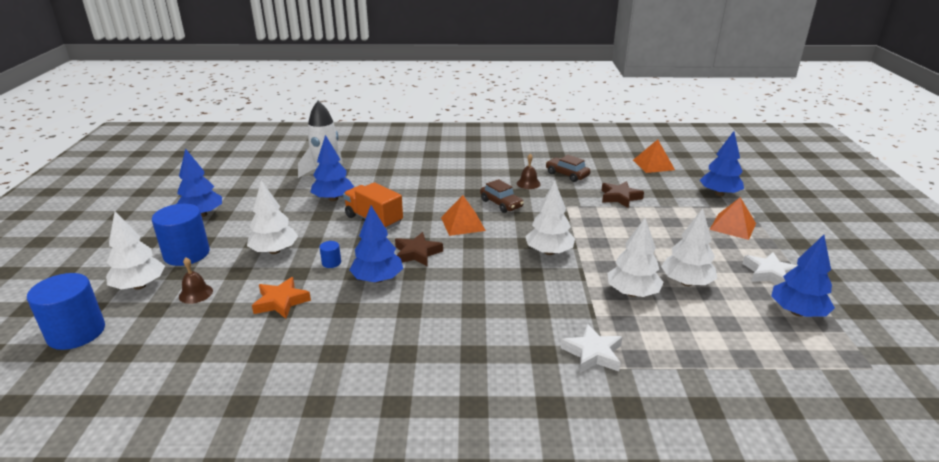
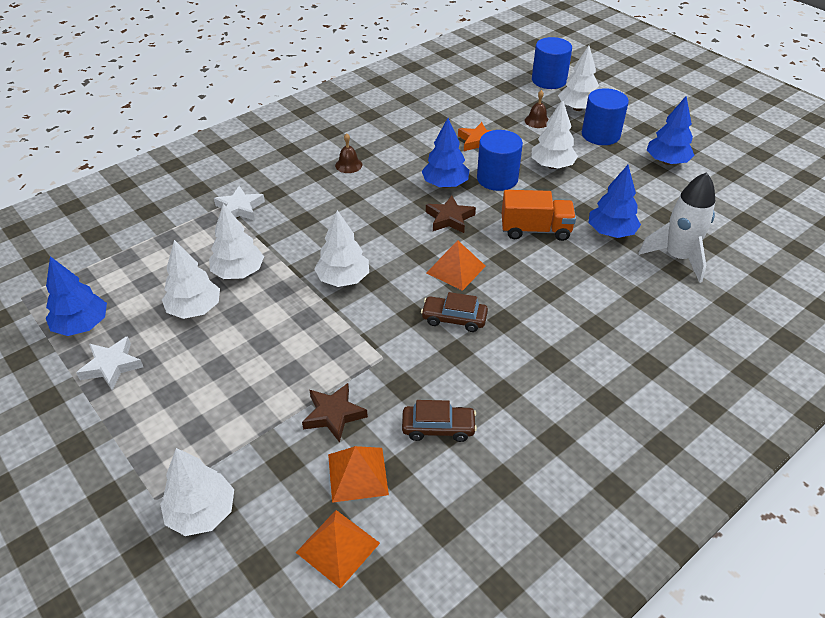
camera: 140 degrees right, 15 degrees up
blue cylinder [320,241,341,268] -> blue cylinder [477,130,523,191], size x2.32
brown bell [517,154,541,189] -> brown bell moved to [335,133,362,173]
blue tree [700,131,744,196] -> white tree [160,448,234,536]
orange pyramid [709,197,756,240] -> orange pyramid moved to [328,446,389,503]

